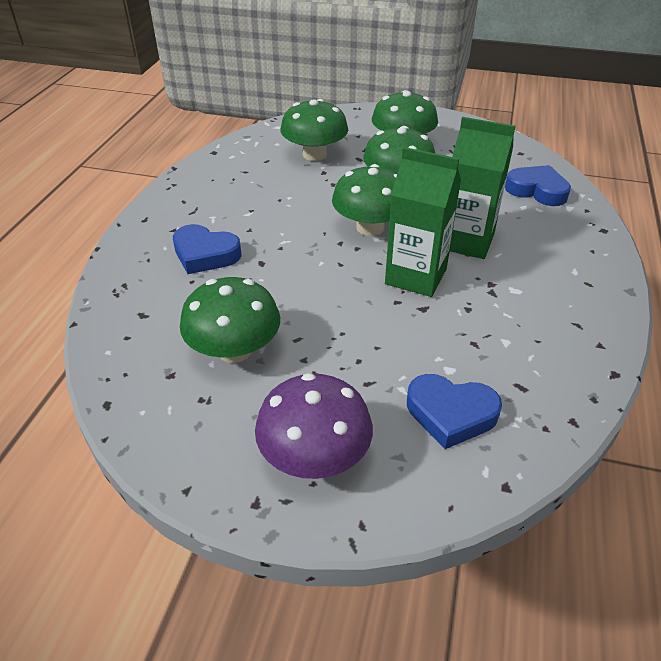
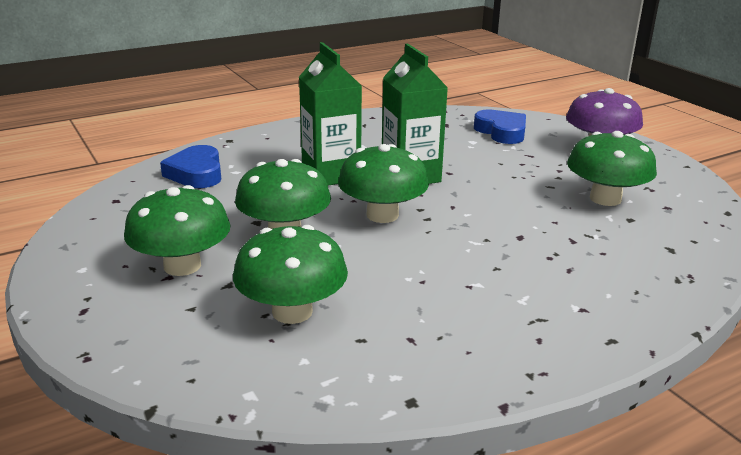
camera: 135 degrees left, 15 degrees down
blue heart [173,224,242,274] -> none

